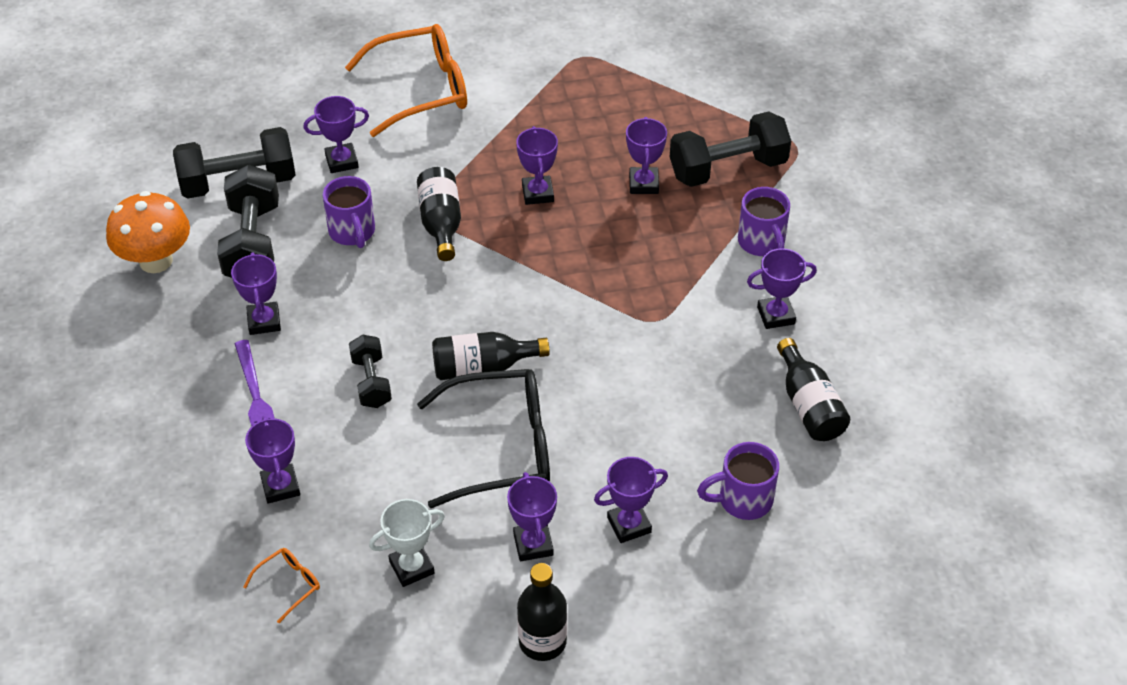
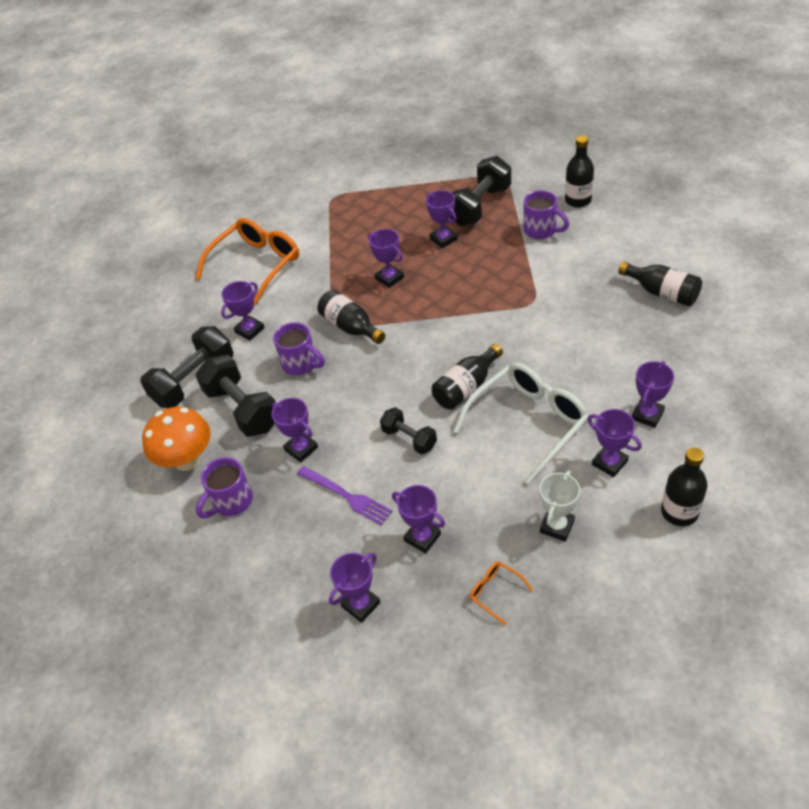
camera: 30 degrees left, 0 degrees up
orange glasses [243,548,320,623] -> orange glasses turned 60 degrees counterclockwise [470,562,533,625]
black glasses [417,369,550,508] -> white glasses [453,363,589,484]
purple mug [697,442,779,520] -> purple mug moved to [196,457,253,518]
purple trophy [747,248,817,329] -> purple trophy moved to [329,553,380,623]
none -> black bottle [565,136,594,208]

